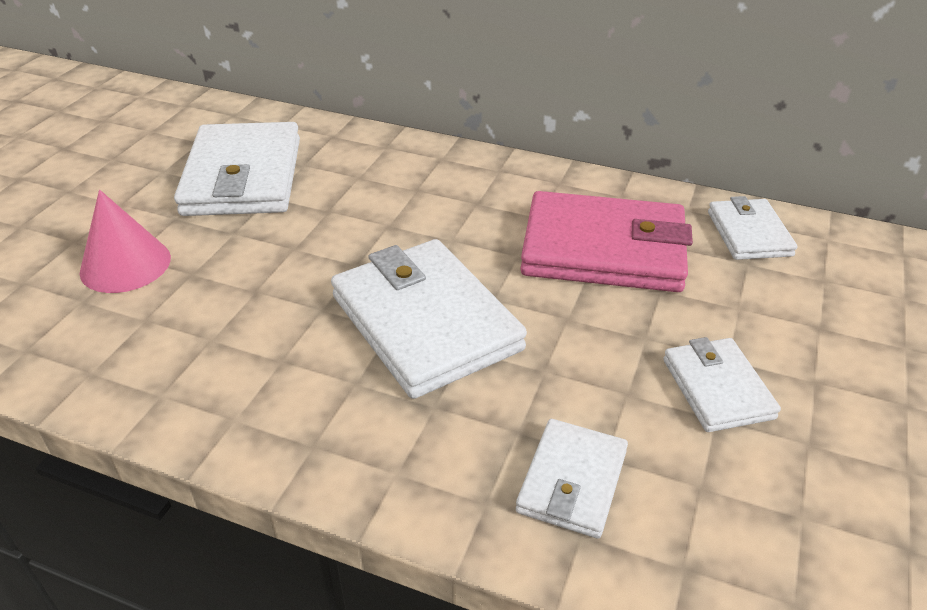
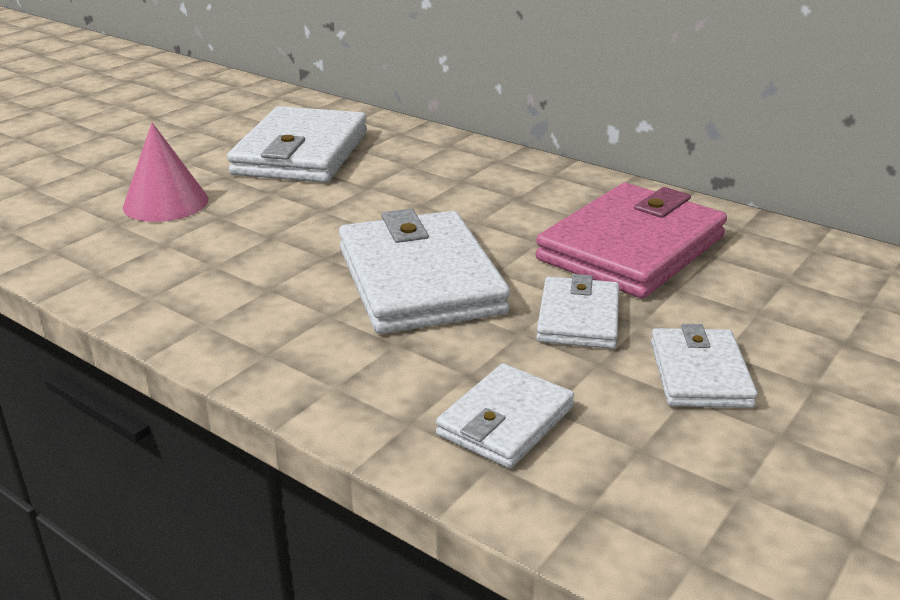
camera: 15 degrees right, 10 degrees down
pink wallet [520,191,693,292] -> pink wallet turned 75 degrees counterclockwise [536,183,727,298]
white wallet [708,196,797,260] -> white wallet moved to [536,274,619,349]

